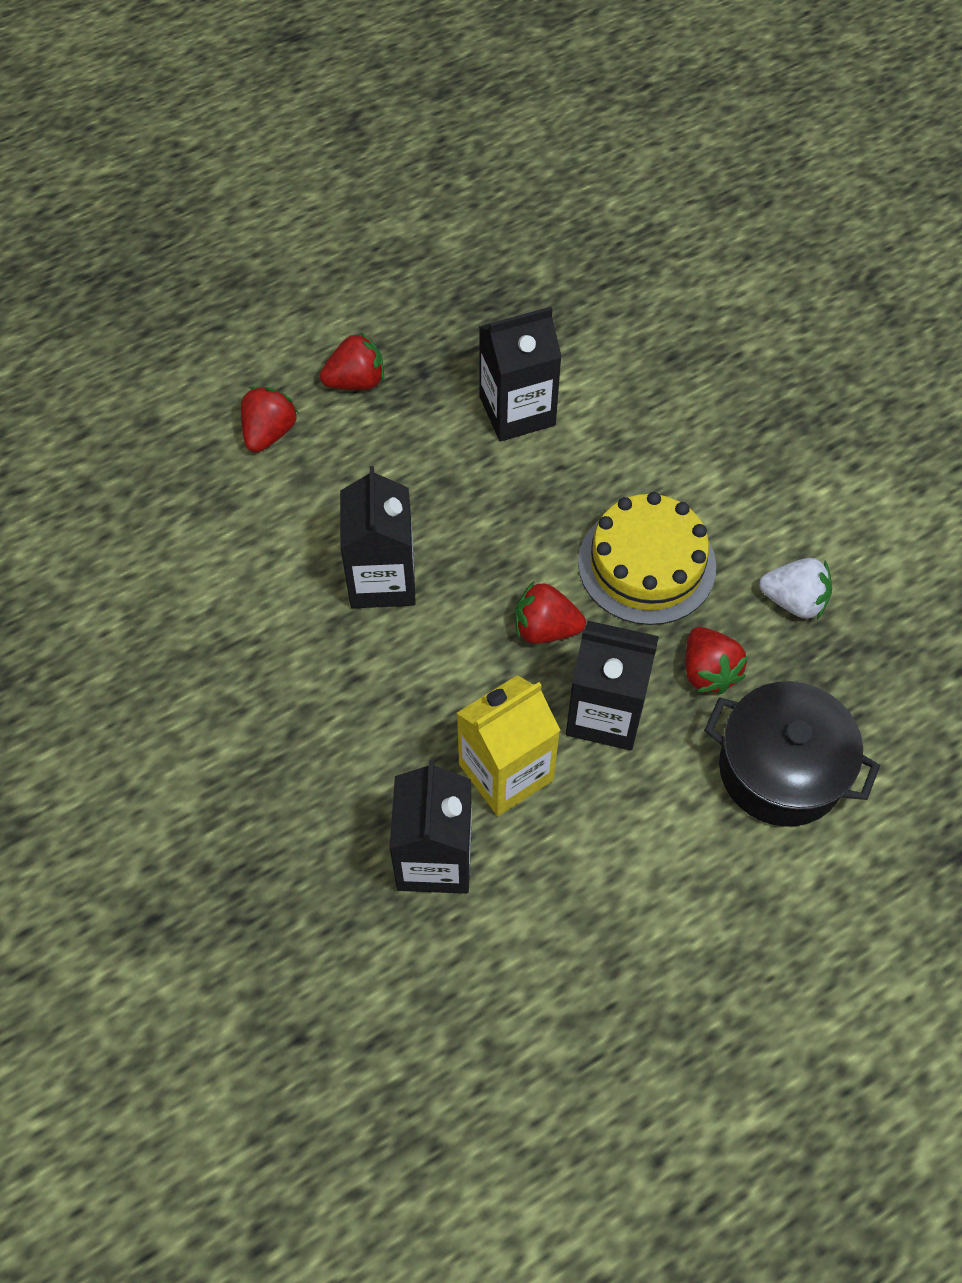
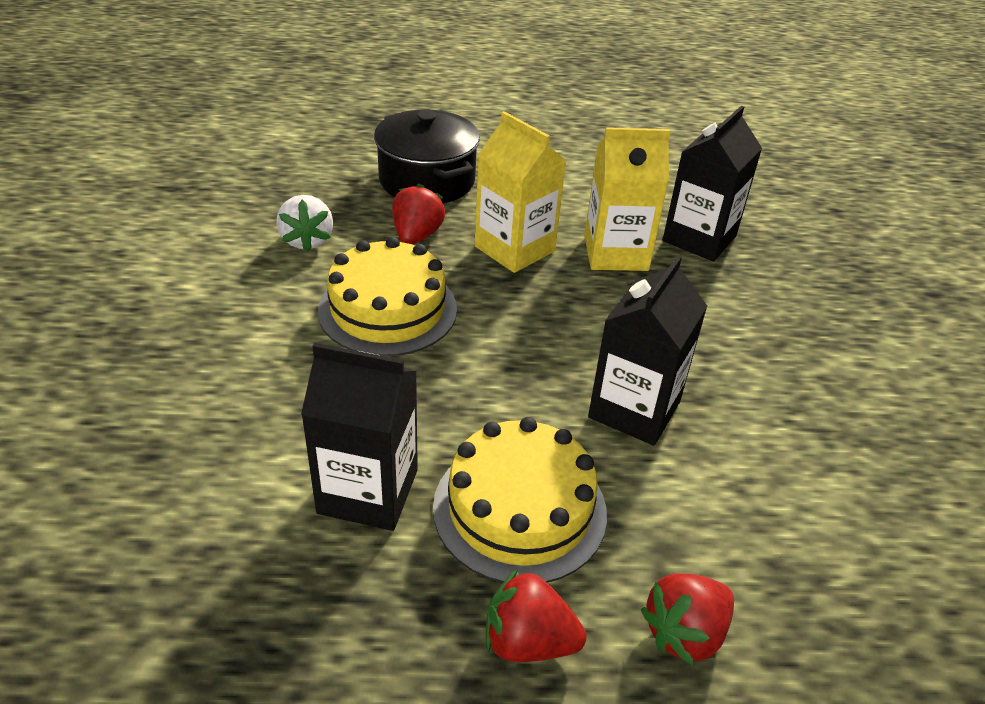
camera: 150 degrees left, 20 degrees down
red strawberry [515,581,586,644] -> none
black carton [566,621,659,751] -> yellow carton [475,111,567,273]
white strawberry [759,558,832,619] -> white strawberry turned 150 degrees counterclockwise [277,195,333,252]
none -> yellow cake [433,417,607,583]

